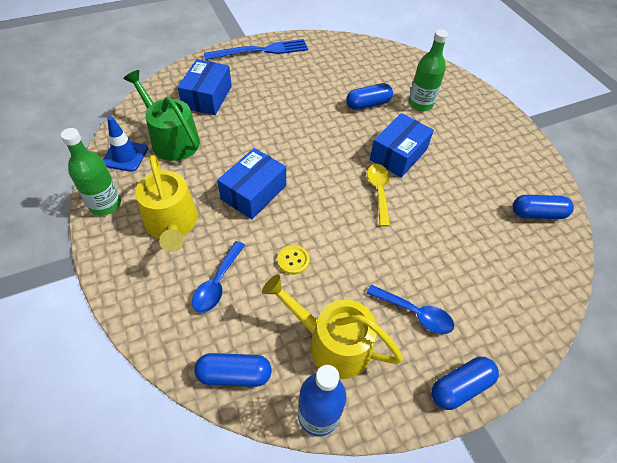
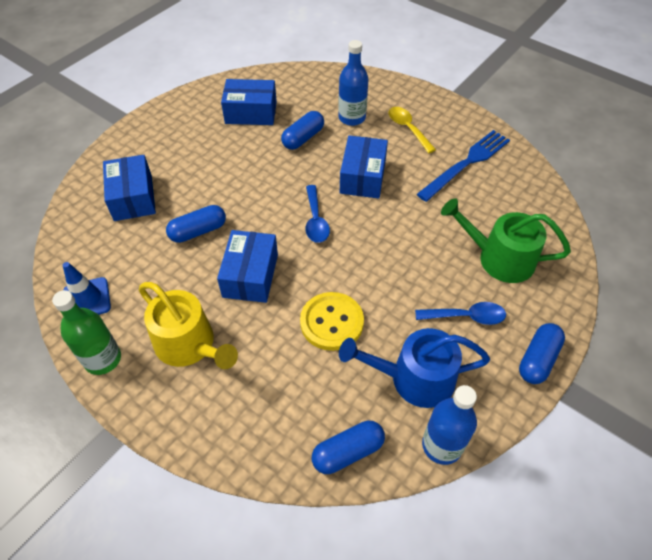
camera: 25 degrees left, 0 degrees up
green watering can [123,70,200,161] -> green watering can moved to [441,198,571,283]
blue spoon [192,241,245,313] -> blue spoon moved to [305,185,330,243]
blue fork [204,39,308,60] -> blue fork moved to [417,130,510,202]
yellow watering can [262,275,403,379] -> blue watering can [339,328,490,408]
yellow button [277,245,310,275] -> yellow button [300,292,364,351], size x1.86
yellow spoon [367,164,390,227] -> yellow spoon moved to [388,107,436,153]
green bottle [408,29,448,111] -> blue bottle [338,40,369,126]
blue capsule [513,195,574,219] -> blue capsule moved to [166,205,226,243]
none -> blue box [221,79,277,125]

